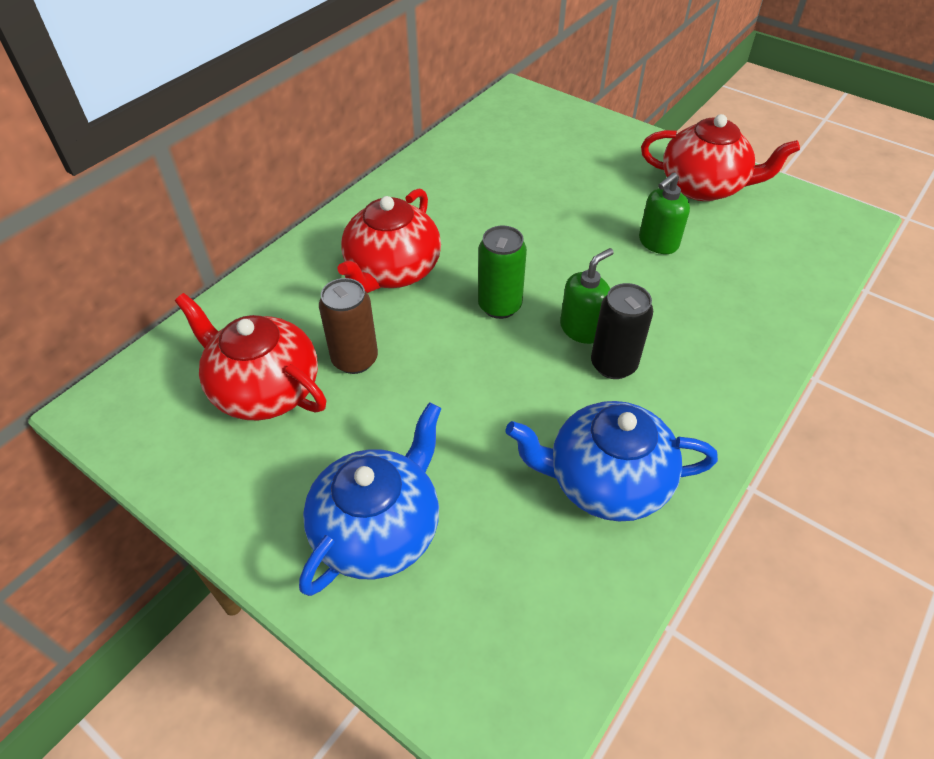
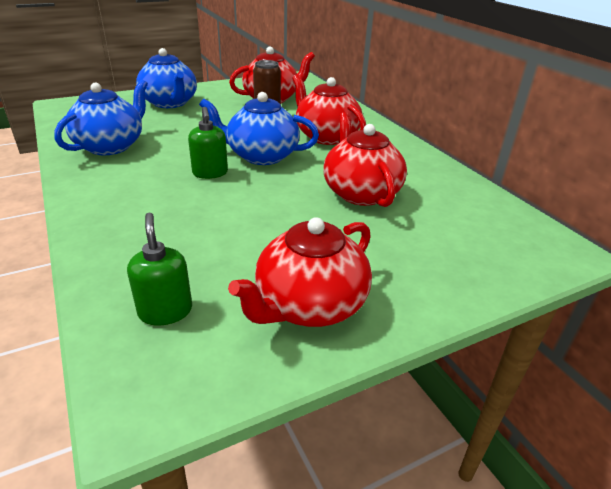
camera: 115 degrees right, 15 degrees down
green can [478,226,527,319] -> blue teapot [199,92,319,165]
black can [591,283,653,379] -> none
green soap dispenser [639,172,690,254] -> green soap dispenser moved to [127,213,192,325]
none -> red teapot [323,112,407,207]

